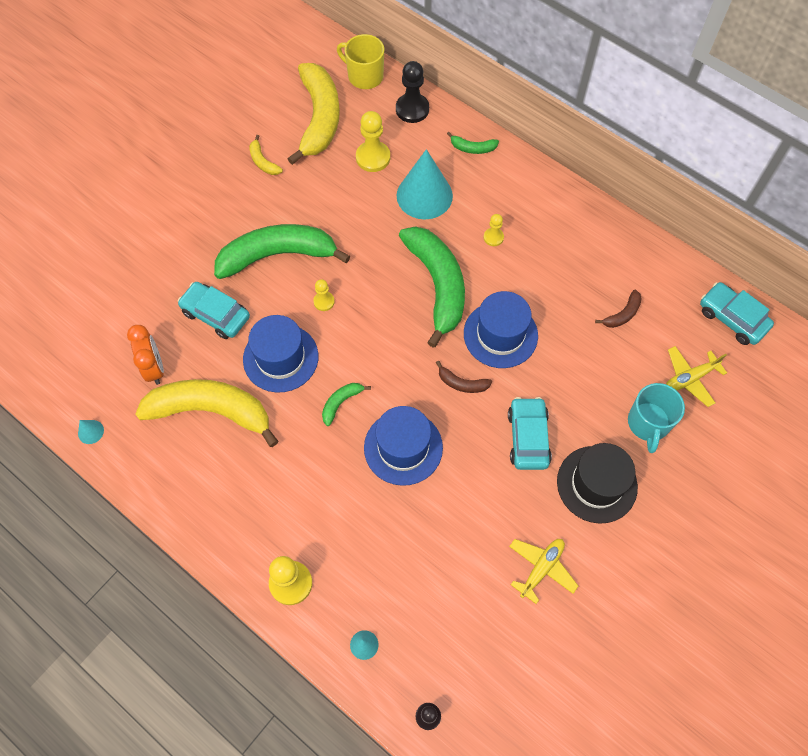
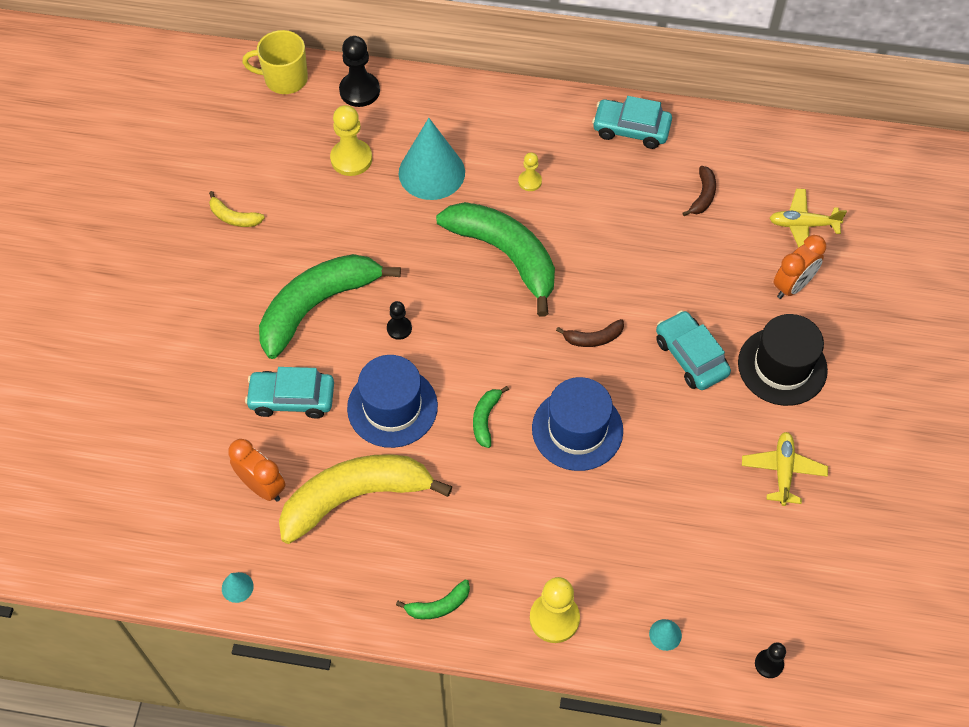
camera: 30 degrees left, 5 degrees down
yellow banana [288,63,340,165] -> none
yellow pawn [313,279,335,311] -> black pawn [387,301,412,340]
green banana [447,132,499,154] -> green banana moved to [396,579,470,619]
blue hat [464,291,538,368] -> none
turquoise mug [628,383,685,453] -> orange clock [774,235,826,299]
yellow plane [666,346,727,407] -> yellow plane turned 60 degrees clockwise [769,189,847,248]
turquoise car [700,282,774,345] -> turquoise car moved to [592,96,672,149]

